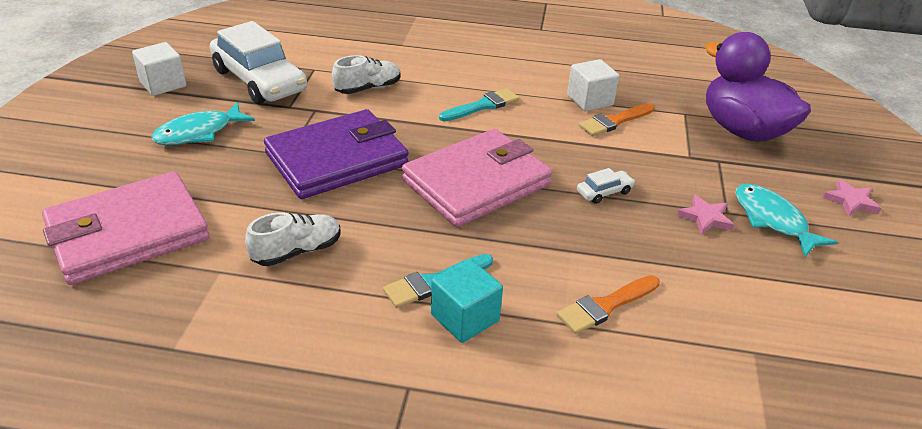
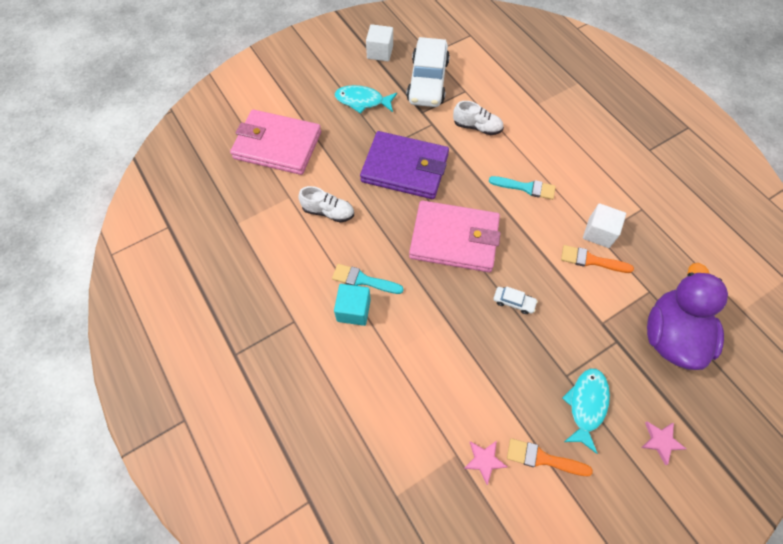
camera: 50 degrees right, 25 degrees up
orange brush [557,275,660,334] -> orange brush moved to [507,438,593,476]
pink star [677,195,734,235] -> pink star moved to [464,441,507,485]

